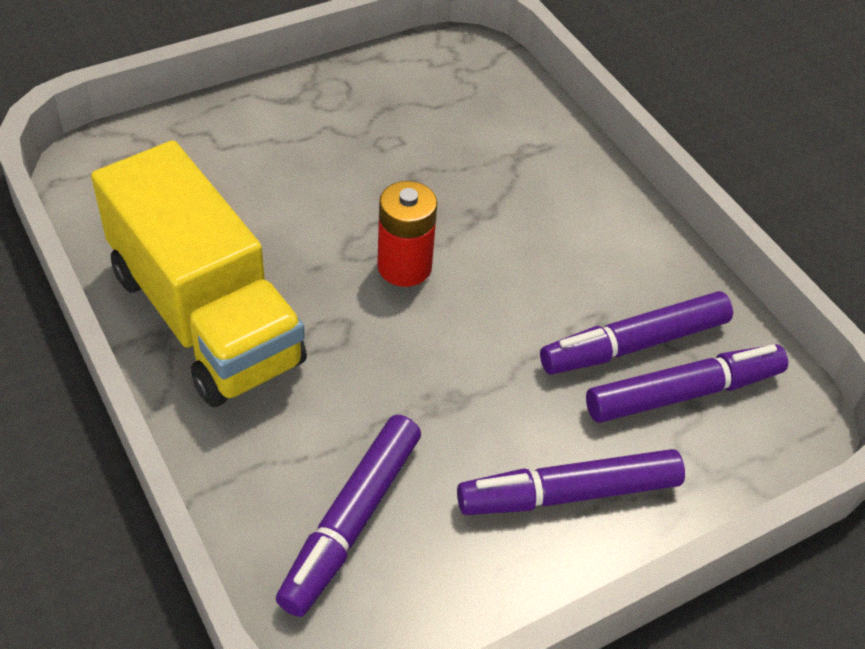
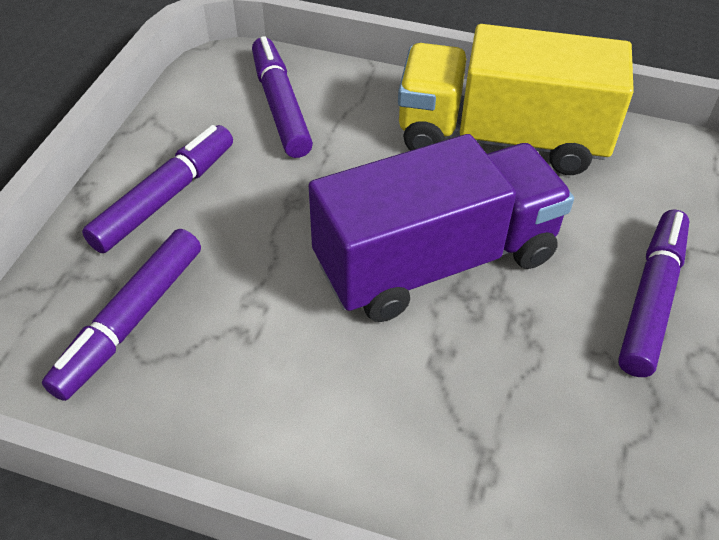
camera: 140 degrees right, 0 degrees up
red battery [377,181,437,287] -> purple truck [309,134,574,322]
purple marker [540,291,733,375] -> purple marker moved to [618,210,689,377]

